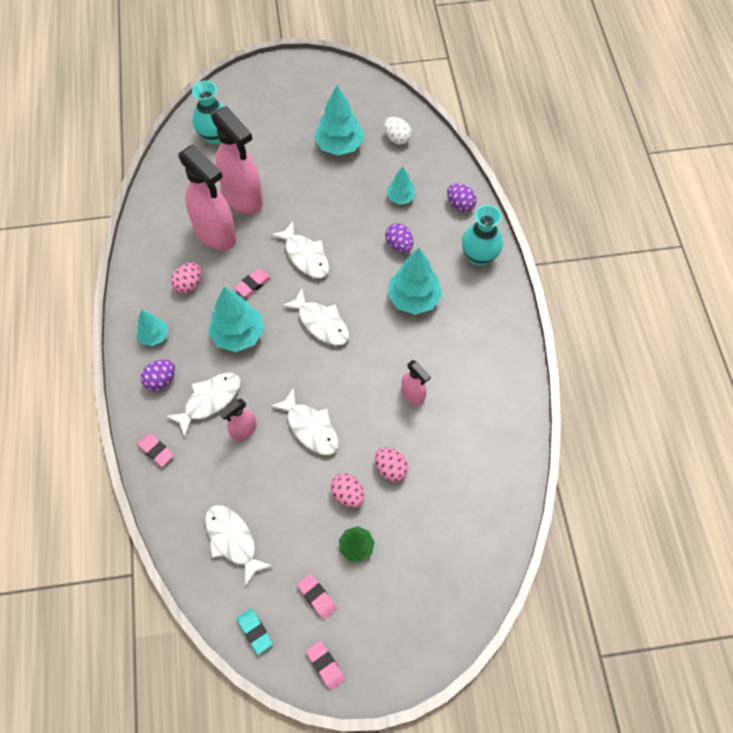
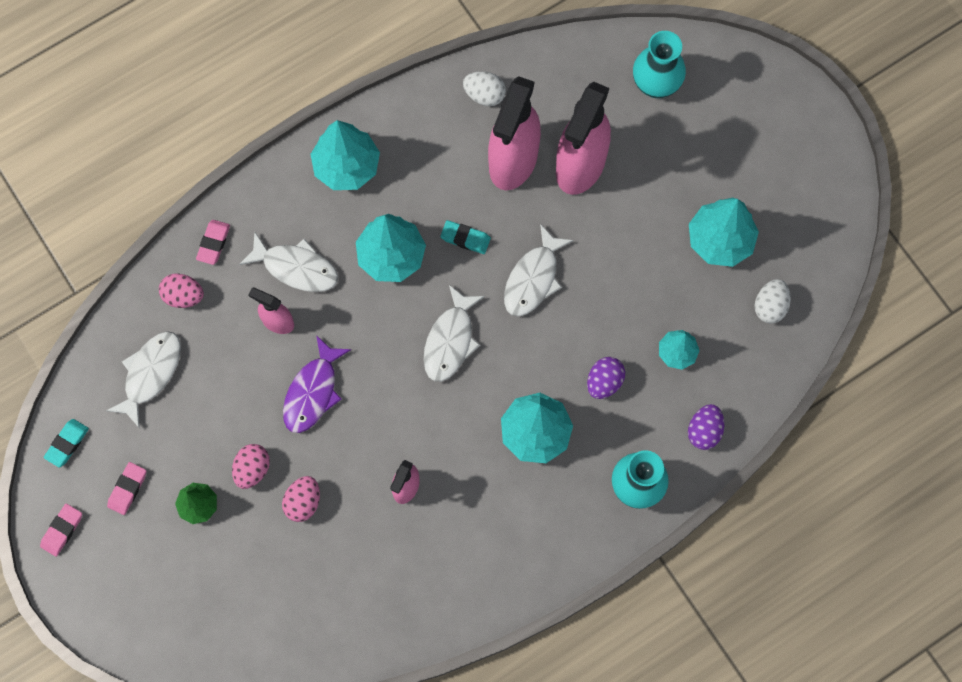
camera: 65 degrees right, 10 degrees up
turquoise tree [136,310,168,346] -> turquoise tree [311,120,380,190], size x1.73
purple egg [141,359,175,391] -> none
pink egg [171,263,201,293] -> pink egg moved to [159,274,204,308]
pink eraser [234,269,271,297] -> turquoise eraser [440,220,491,254]
white fish [270,388,339,455] -> purple fish [283,335,351,433]
none -> white egg [463,71,506,106]

